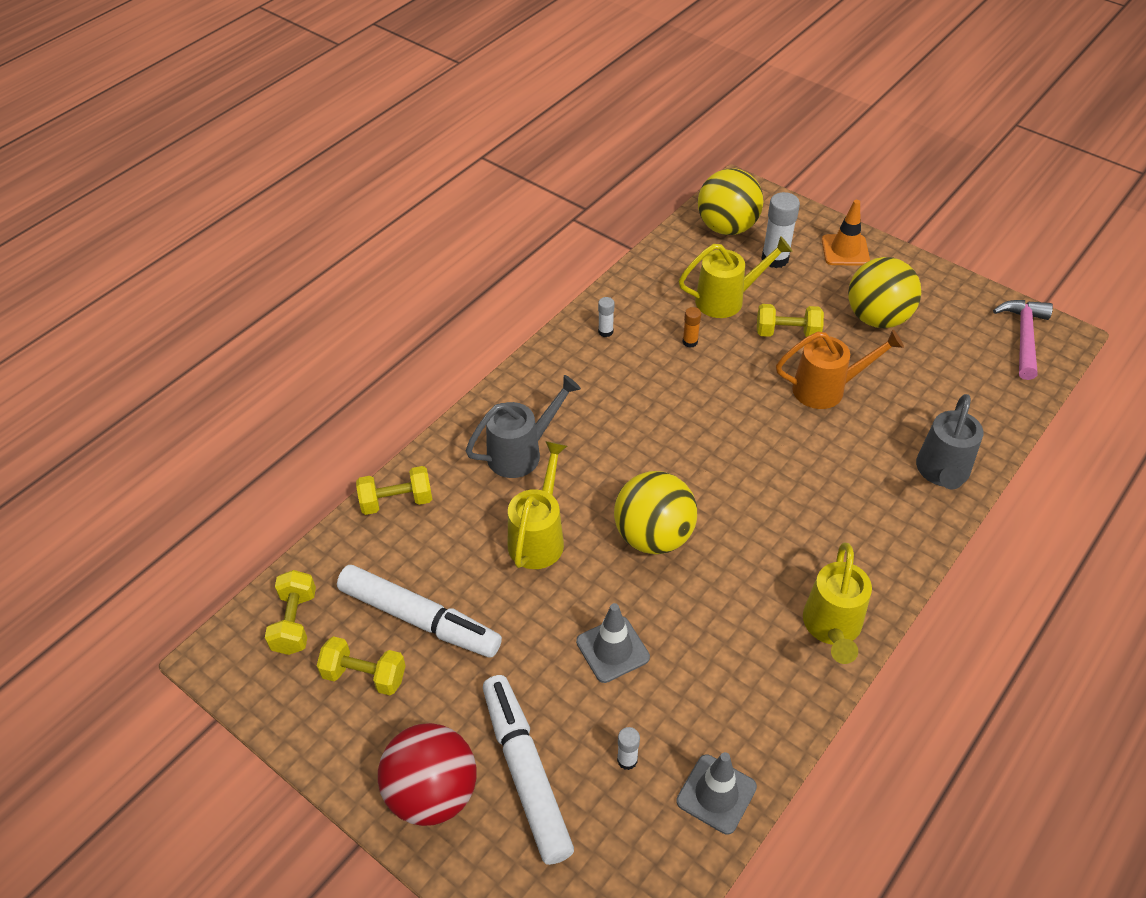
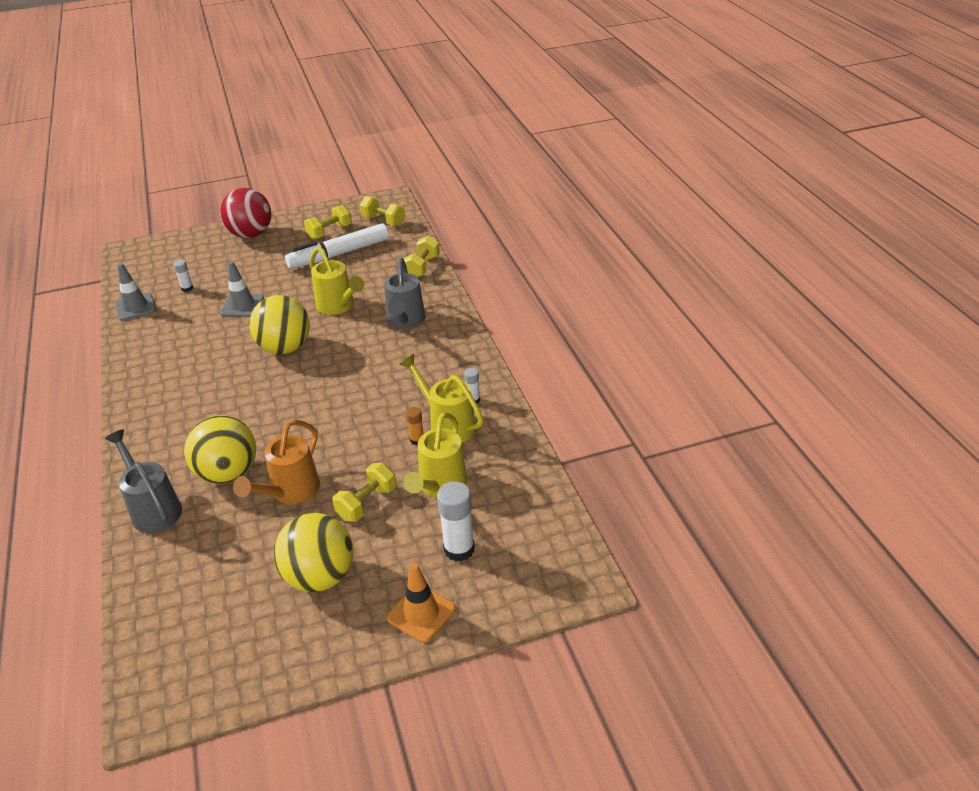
camera: 125 degrees right, 10 degrees down
white marker [483,675,574,865] -> none
yellow ball [698,169,763,235] -> yellow ball moved to [184,415,256,484]
yellow watering can [803,542,872,664] -> yellow watering can moved to [399,354,483,442]
pink hammer [993,300,1053,380] -> none

